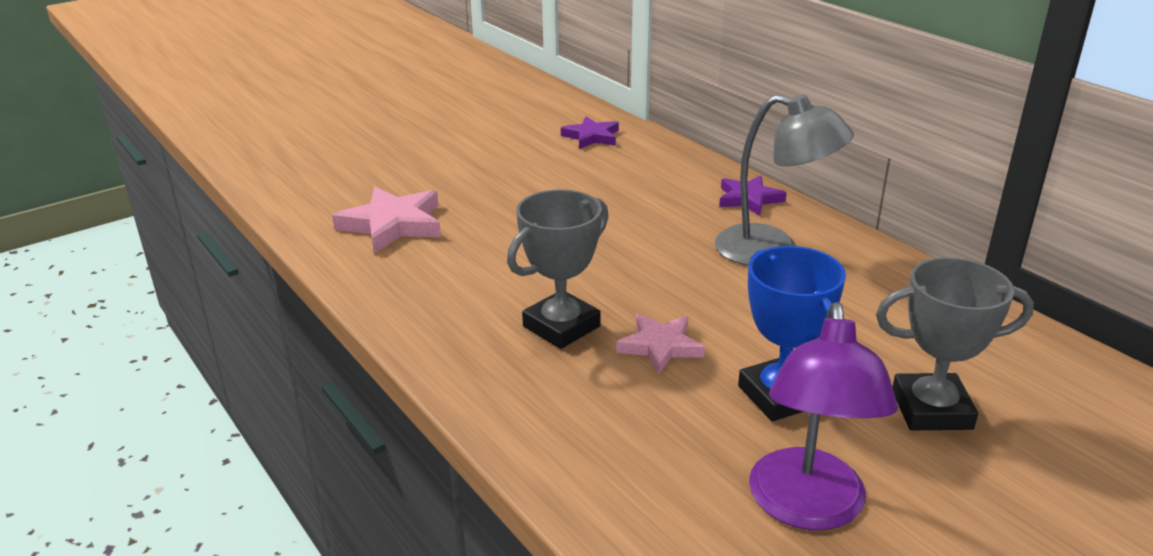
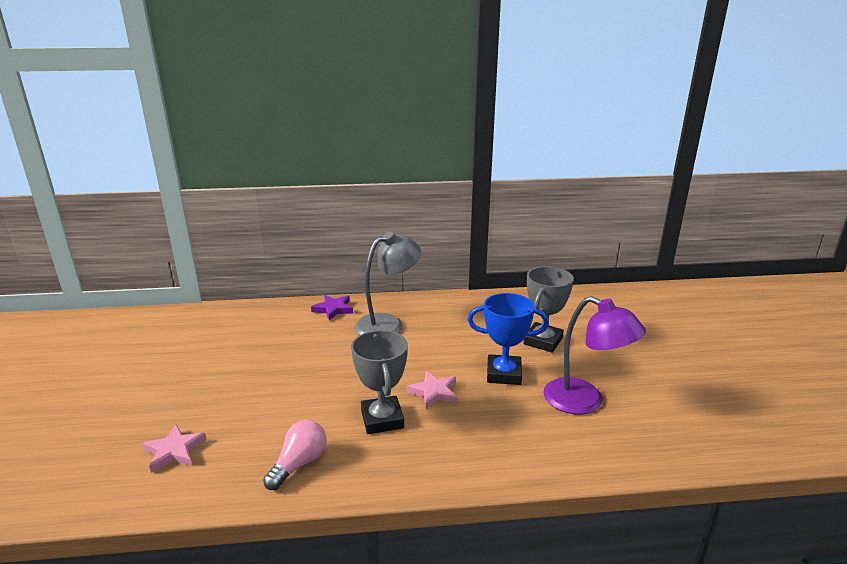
camera: 60 degrees left, 5 degrees down
pink star [332,186,441,254] -> pink star [142,424,207,473], size x0.65
purple star [561,116,619,149] -> none
none -> pink light bulb [263,420,327,490]

